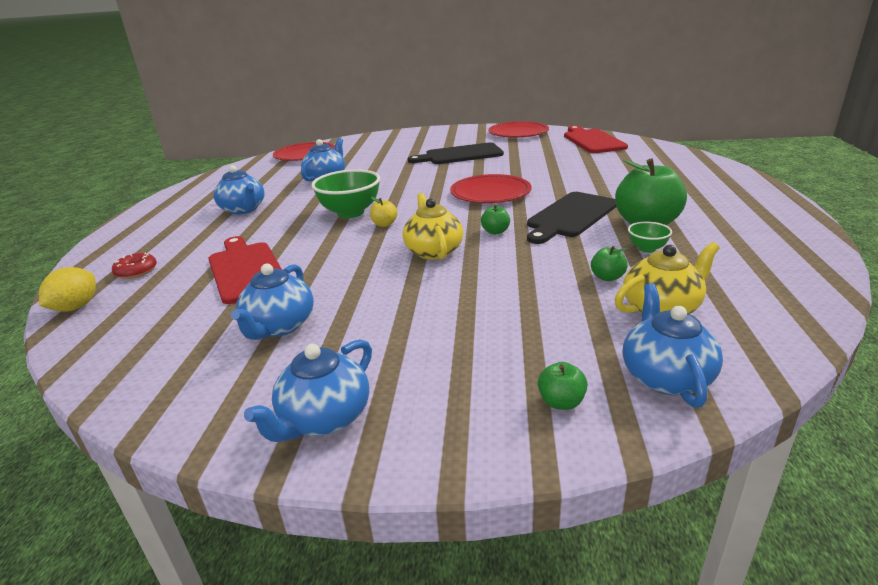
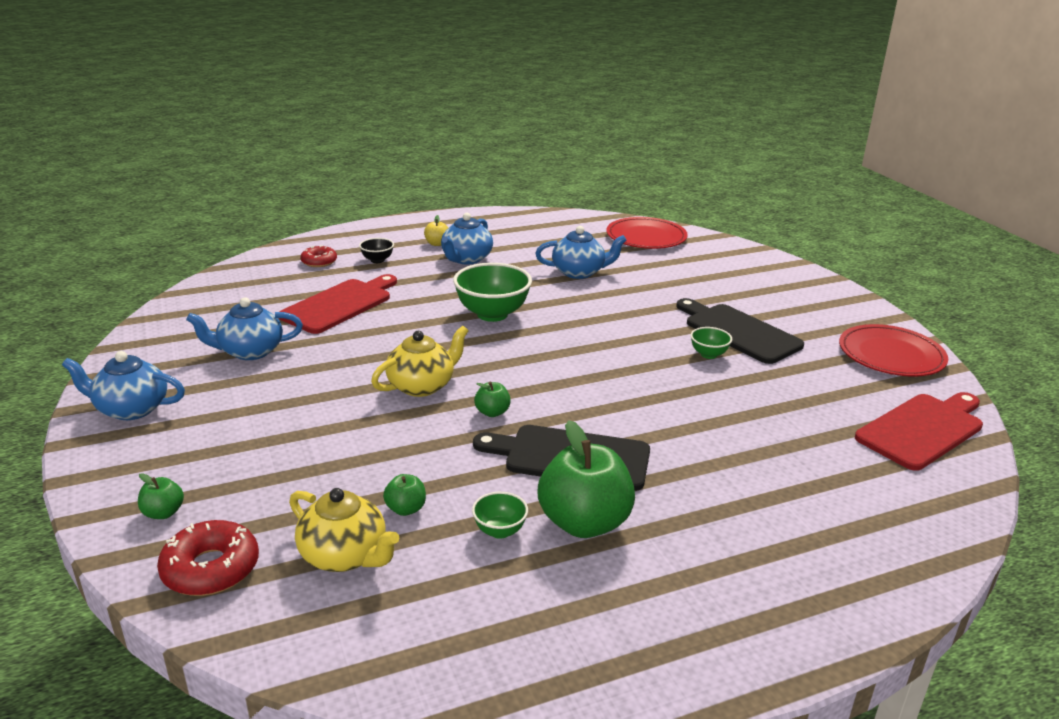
camera: 60 degrees right, 0 degrees up
yellow lemon [39,267,96,312] -> none
yellow apple [370,197,398,227] -> yellow apple moved to [424,215,448,246]
red plate [450,174,531,203] -> none
blue teapot [623,283,723,407] -> red donut [157,520,259,596]
none -> black bowl [359,238,394,263]
none -> green bowl [691,327,732,359]

